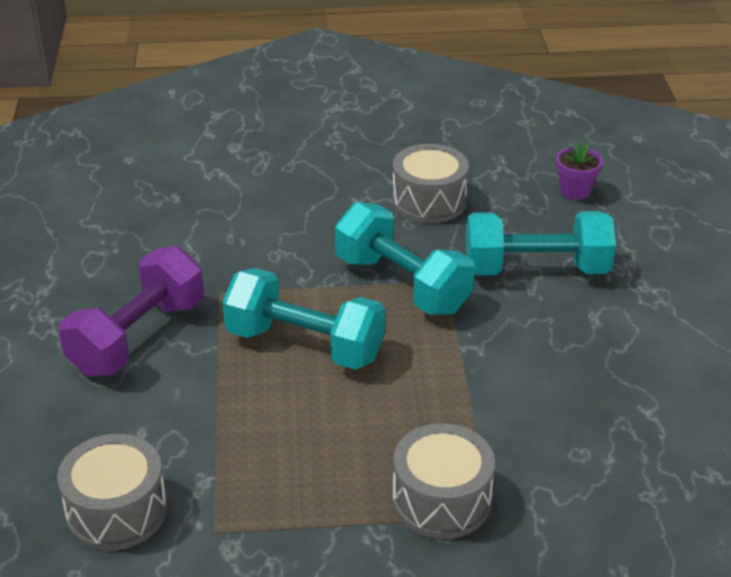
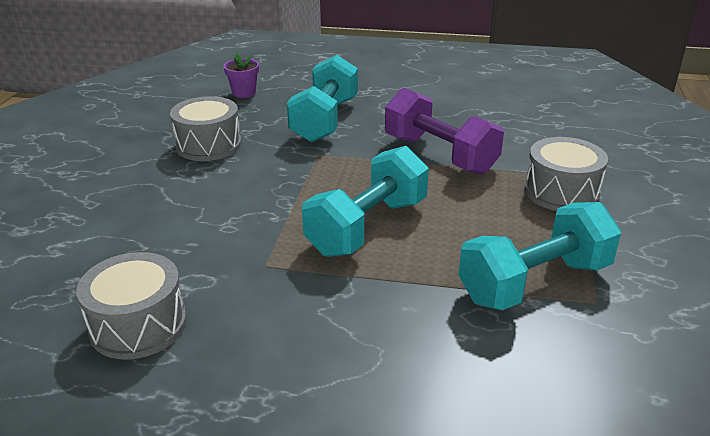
camera: 75 degrees left, 5 degrees down
grey drum [57,434,167,551] -> grey drum moved to [76,252,187,360]
purple dumbbell [59,246,204,377] -> purple dumbbell moved to [385,88,504,175]
turquoise dumbbell [335,202,475,315] -> turquoise dumbbell moved to [459,202,621,310]

